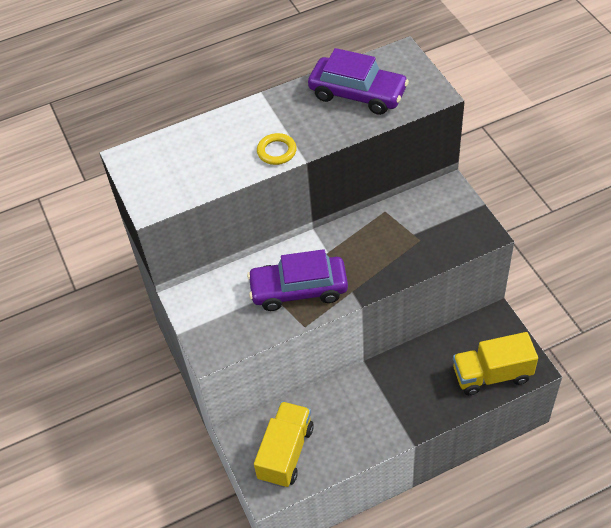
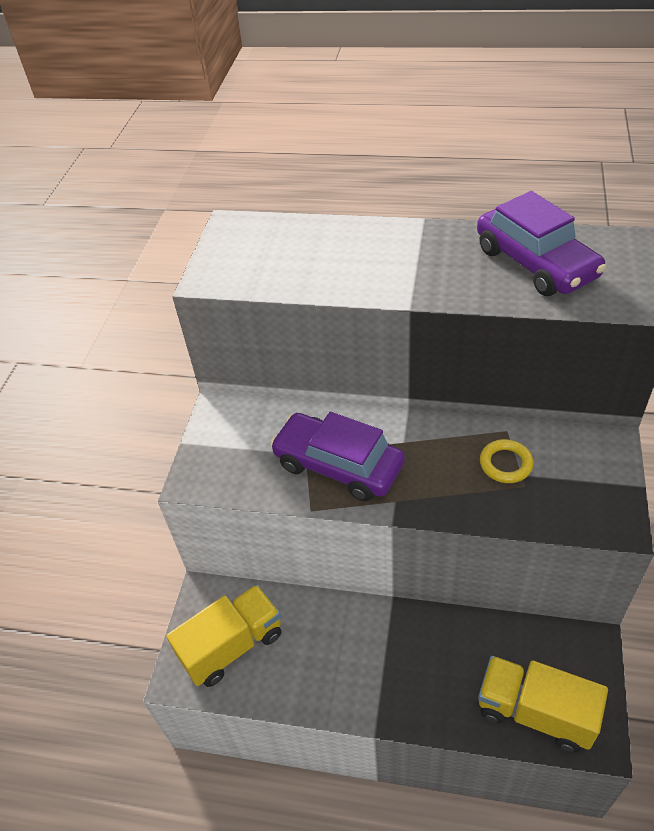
camera: 35 degrees right, 5 degrees down
yellow ring [257,133,297,165] -> yellow ring moved to [480,439,534,483]

